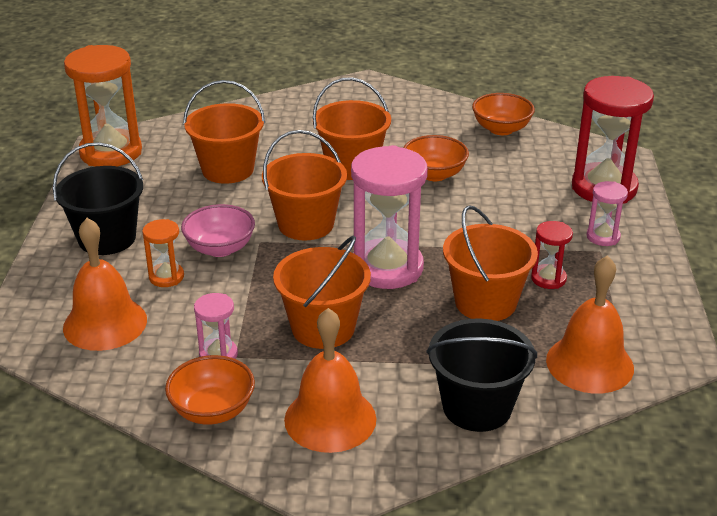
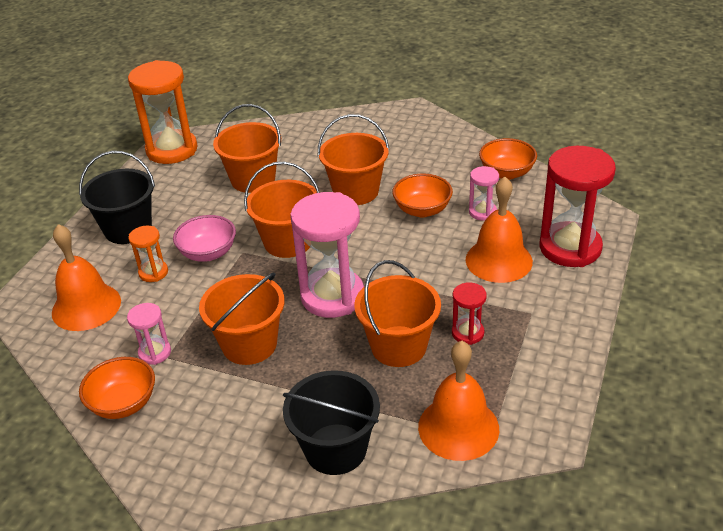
camera: 20 degrees right, 5 degrees up
orange bell [284,308,376,453] -> orange bell moved to [465,177,533,283]
pink hourglass [587,181,628,246] -> pink hourglass moved to [469,166,499,221]

